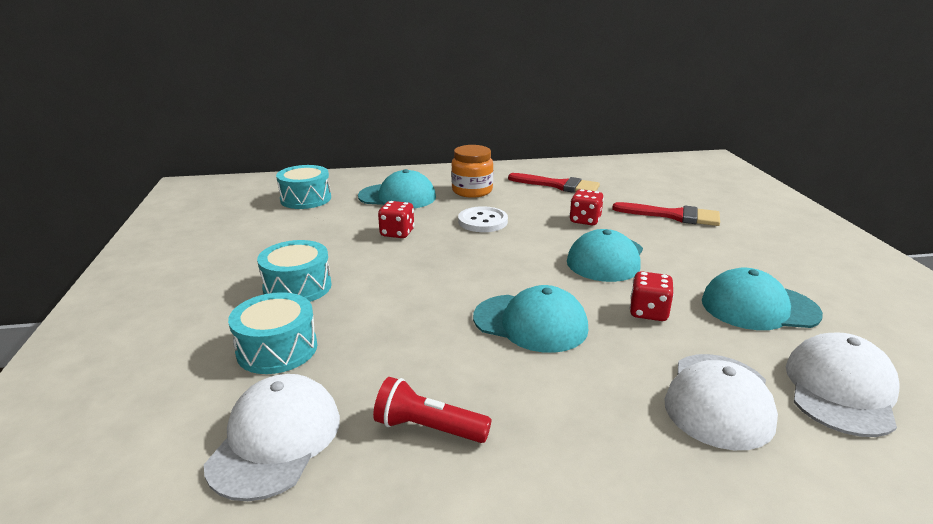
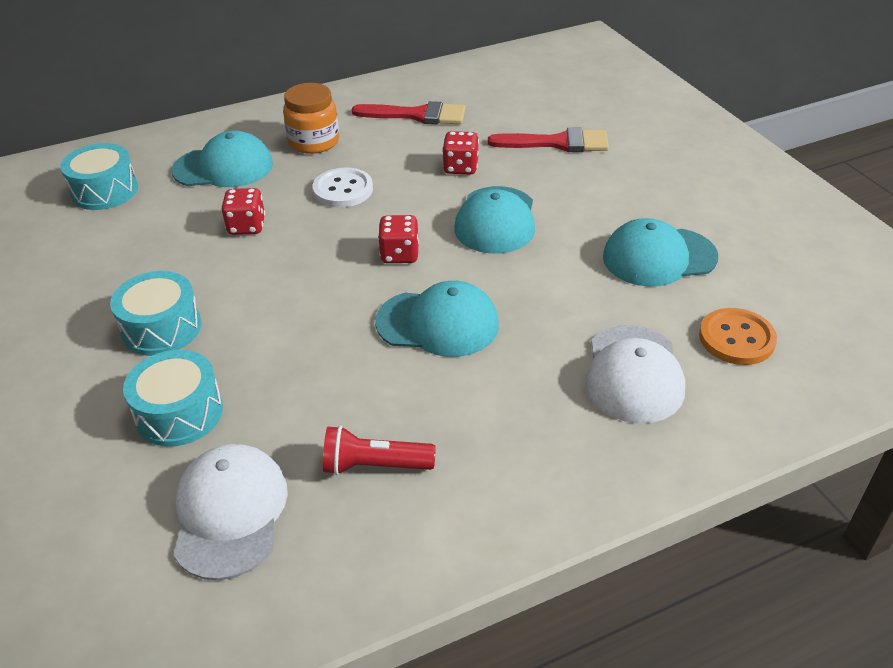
camera: 15 degrees left, 15 degrees up
red dice [629,271,674,321] -> red dice moved to [378,215,419,263]
white cap [786,333,900,437] -> orange button [699,308,777,365]

